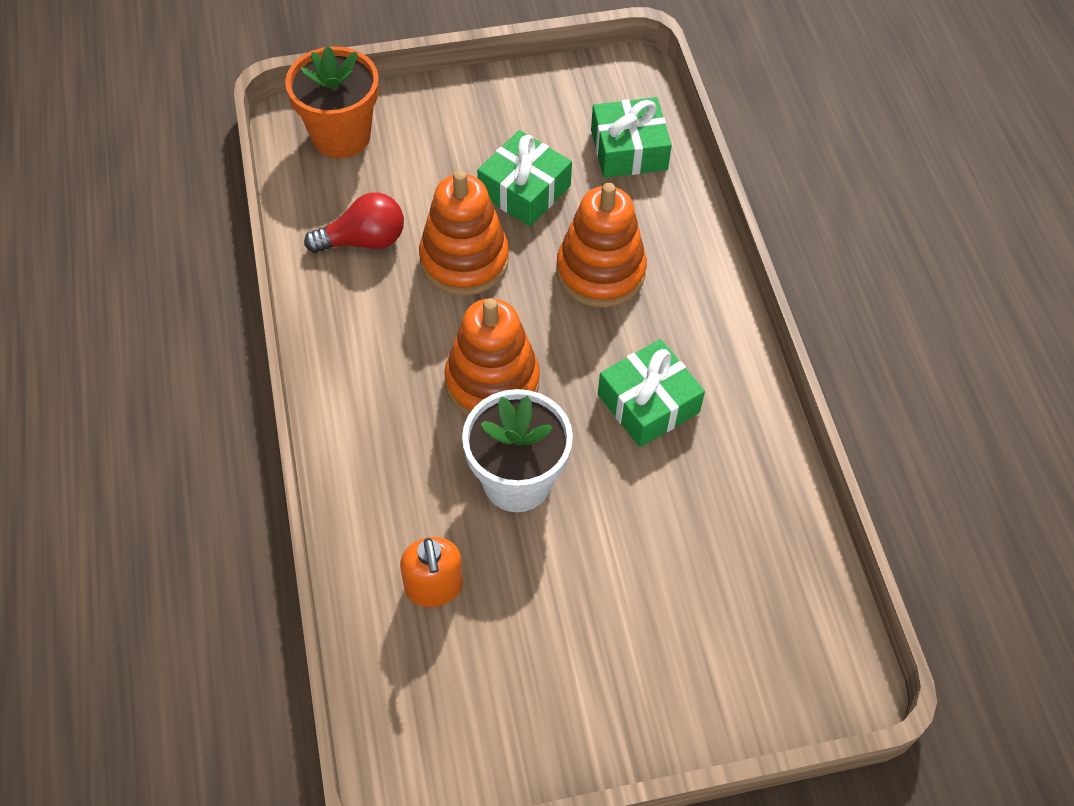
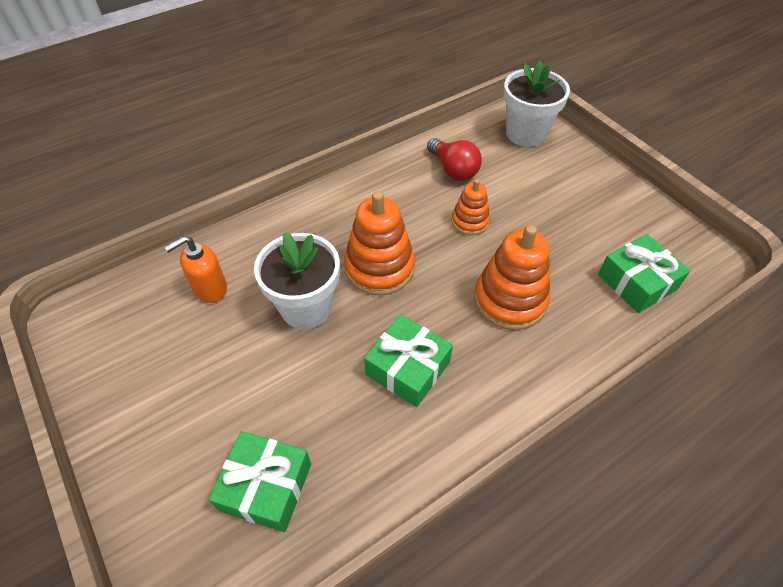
camera: 70 degrees right, 5 degrees down
orange flower pot [285,46,379,158] -> white flower pot [503,60,570,147]
orange stacking toy [419,170,509,296] -> orange stacking toy [451,179,490,235], size x0.58
green gift [477,130,572,226] -> green gift moved to [209,431,311,532]

